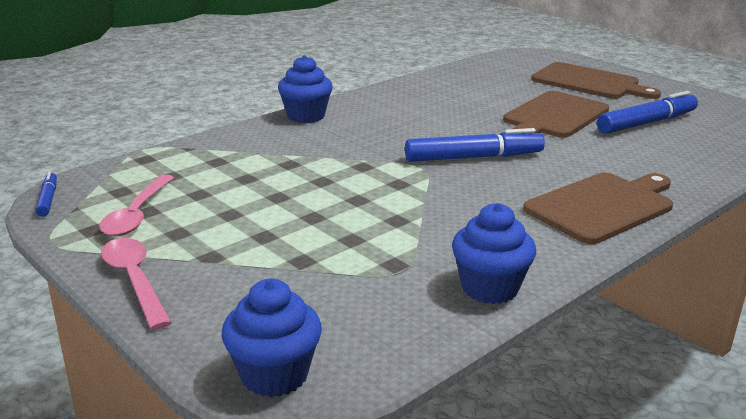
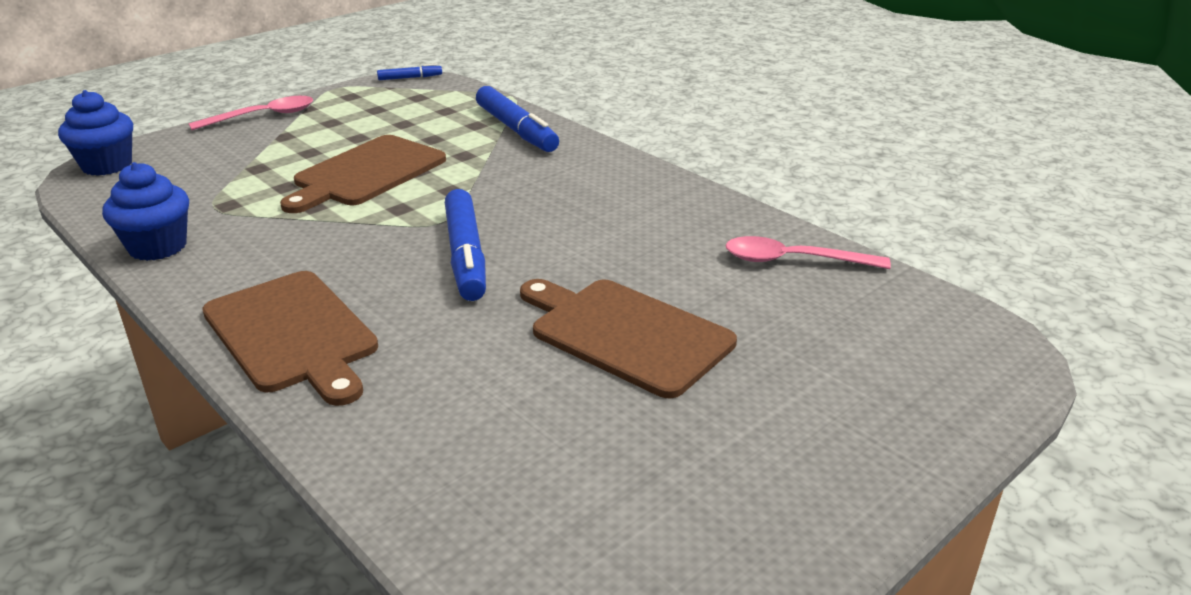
camera: 90 degrees right, 5 degrees up
pink spoon [99,175,174,236] -> pink spoon moved to [725,236,891,269]
blue cupcake [278,55,333,123] -> none
brown cutting board [531,62,661,99] -> brown cutting board moved to [280,135,446,213]
blue marker [597,91,698,134] -> blue marker moved to [476,86,559,152]

